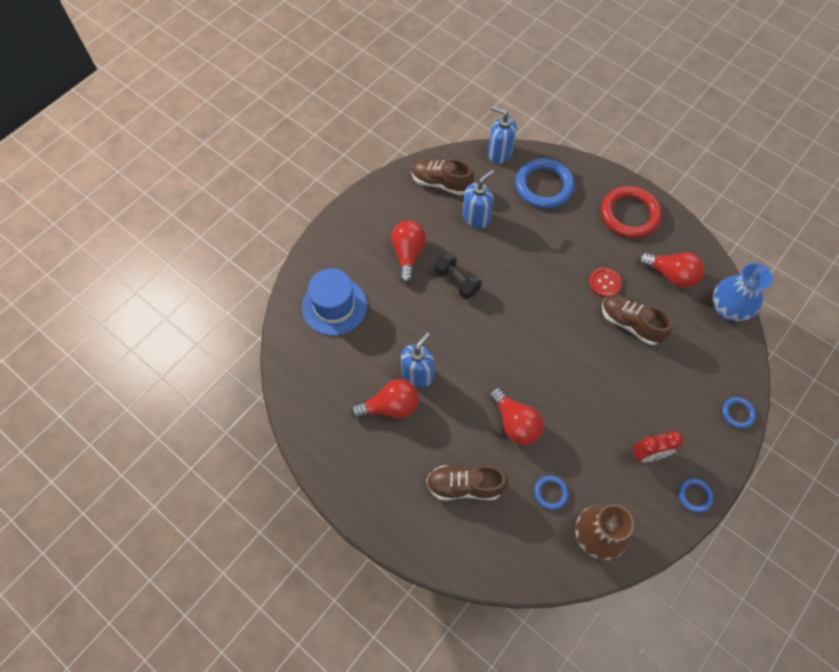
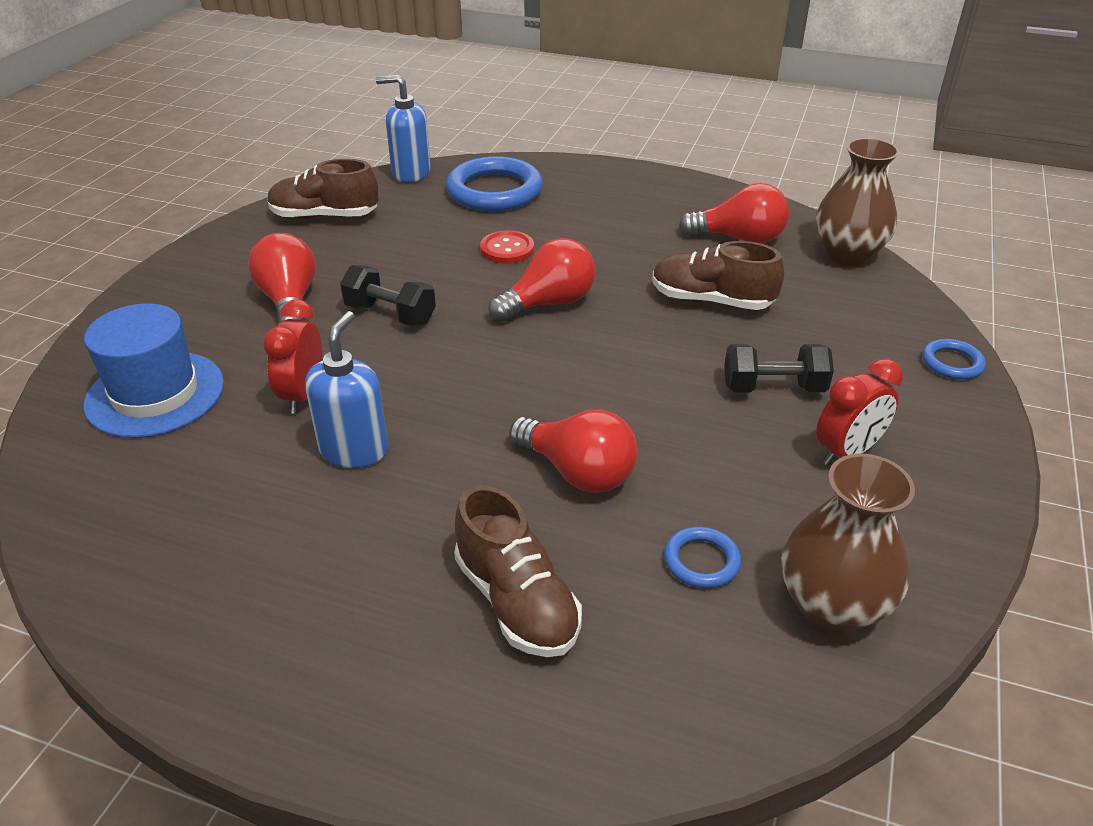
camera: 20 degrees left, 25 degrees down
red light bulb [351,379,419,419] -> red light bulb moved to [488,238,595,322]
brown shoe [426,465,508,501] -> brown shoe turned 105 degrees counterclockwise [454,485,582,657]
blue soap dispenser [463,170,494,229] -> none
red button [589,268,622,297] -> red button moved to [480,230,534,264]
red ring [601,186,662,238] -> none
blue ring [678,478,713,513] -> none
blue vase [713,263,773,321] -> brown vase [816,138,900,266]
none -> red clock [263,299,323,414]
none -> black dumbbell [724,344,834,393]

